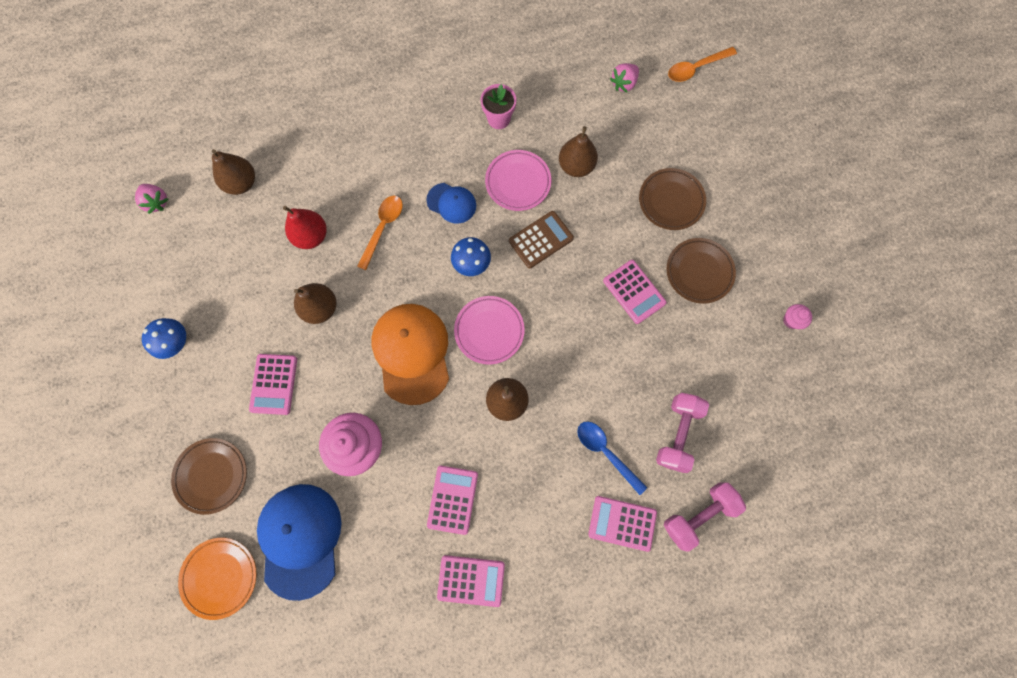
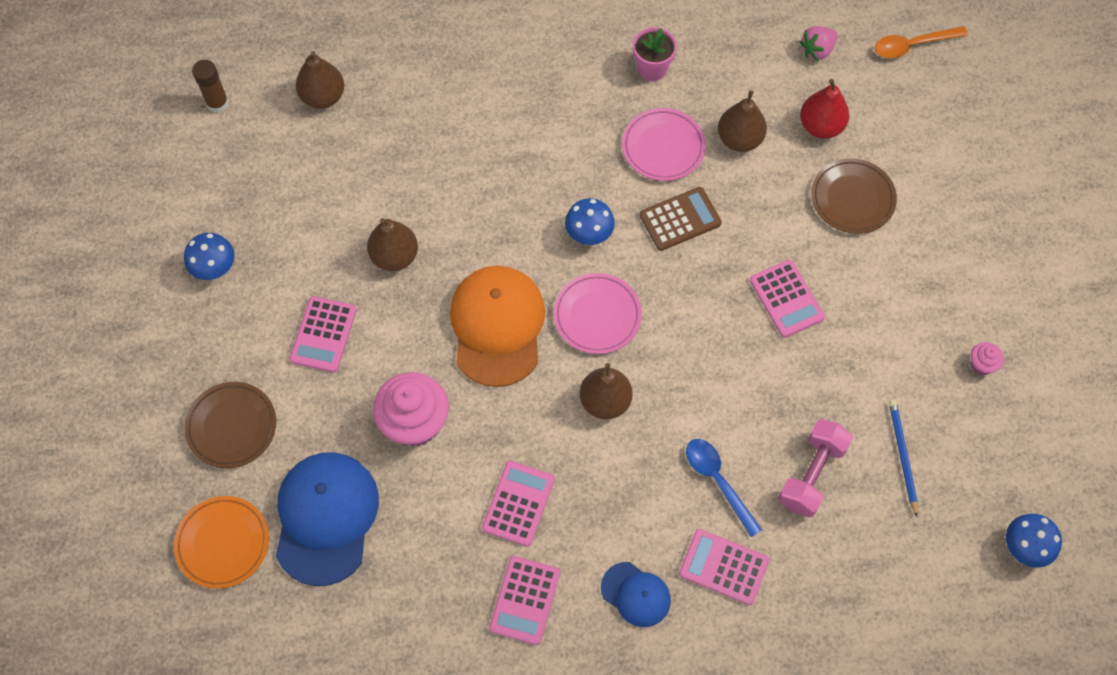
camera: 10 degrees right, 10 degrees down
pink strawberry [135,184,168,214] -> brown glue stick [192,60,229,113]
red pear [283,206,327,249] -> red pear moved to [800,79,849,139]
orange spoon [357,196,403,270] -> none
blue cap [426,183,476,224] -> blue cap moved to [601,562,671,627]
pink calculator [437,555,505,607] -> pink calculator turned 90 degrees clockwise [489,556,560,645]
pink dumbbell [664,482,746,552] -> none
brown plate [666,238,736,304] -> none
none -> blue pencil [889,400,918,517]
none -> blue mushroom [1006,514,1062,568]

